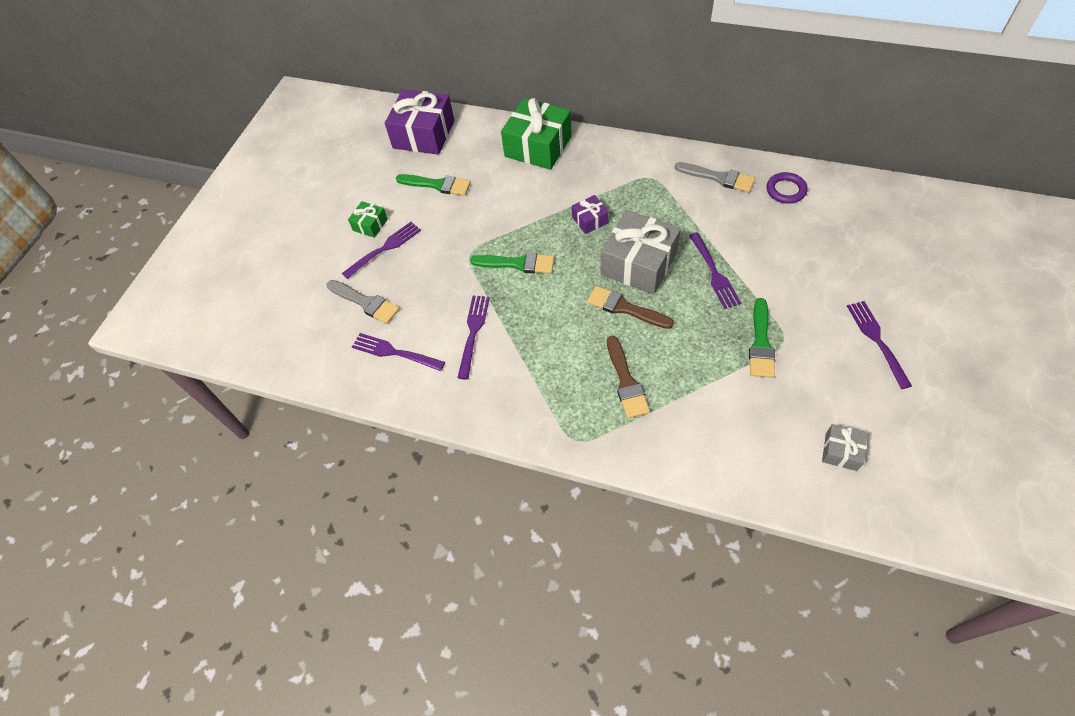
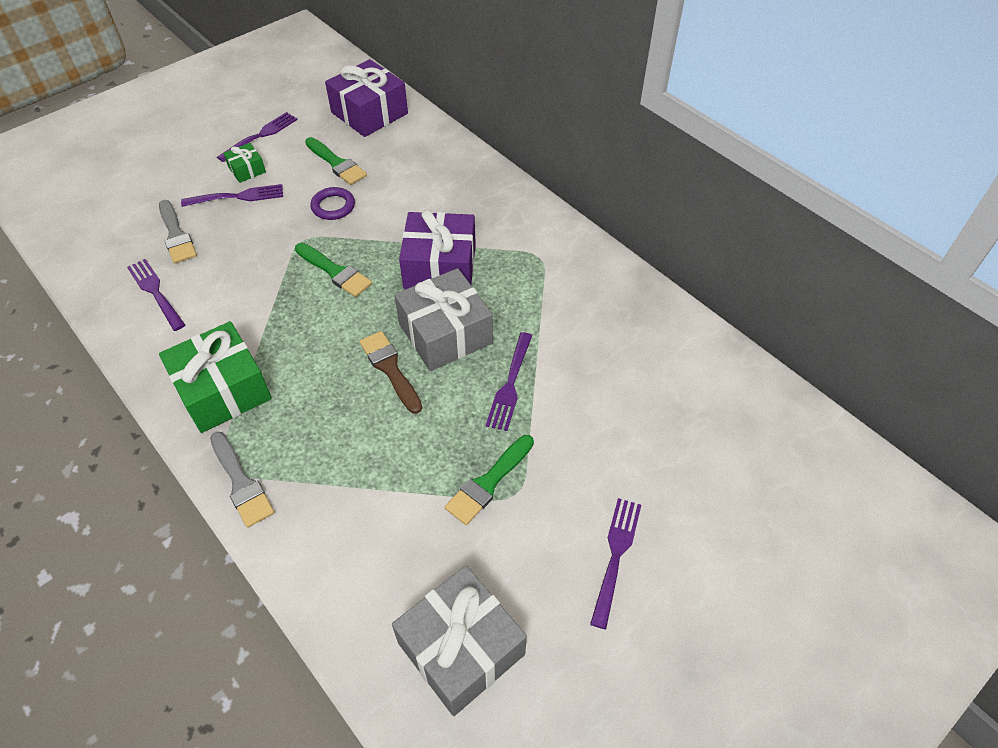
camera: 25 degrees right, 5 degrees down
purple fork [458,296,490,379] -> purple fork moved to [217,112,298,162]
green gift [501,98,572,170] -> green gift moved to [159,321,272,433]
purple gift [572,195,609,234] -> purple gift [399,209,476,290], size x2.08
brown brush [607,336,650,418] -> none
grey brush [675,162,755,192] -> grey brush moved to [210,432,274,528]
purple ring [766,172,808,204] -> purple ring moved to [311,187,355,220]
grey gift [822,424,867,471] -> grey gift [392,565,527,716], size x2.08

